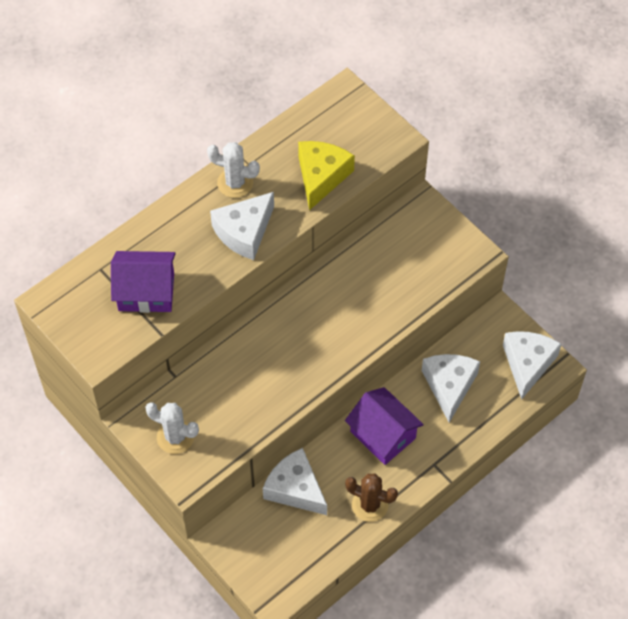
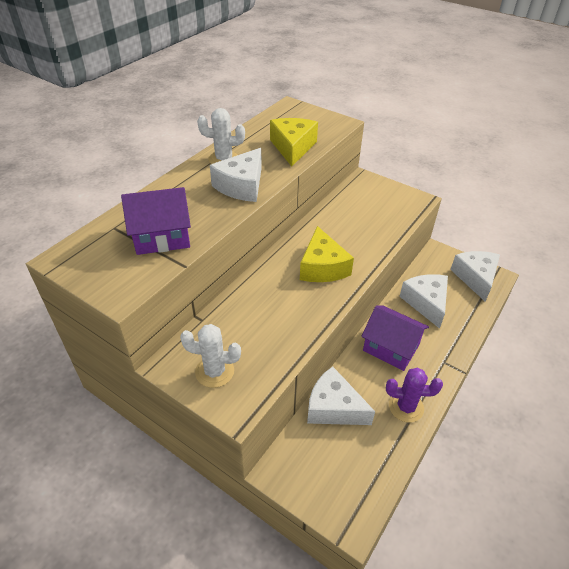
camera: 15 degrees left, 15 degrees down
brown cactus [345,473,398,522] -> purple cactus [386,368,443,422]
none -> yellow cheese [300,226,354,282]

